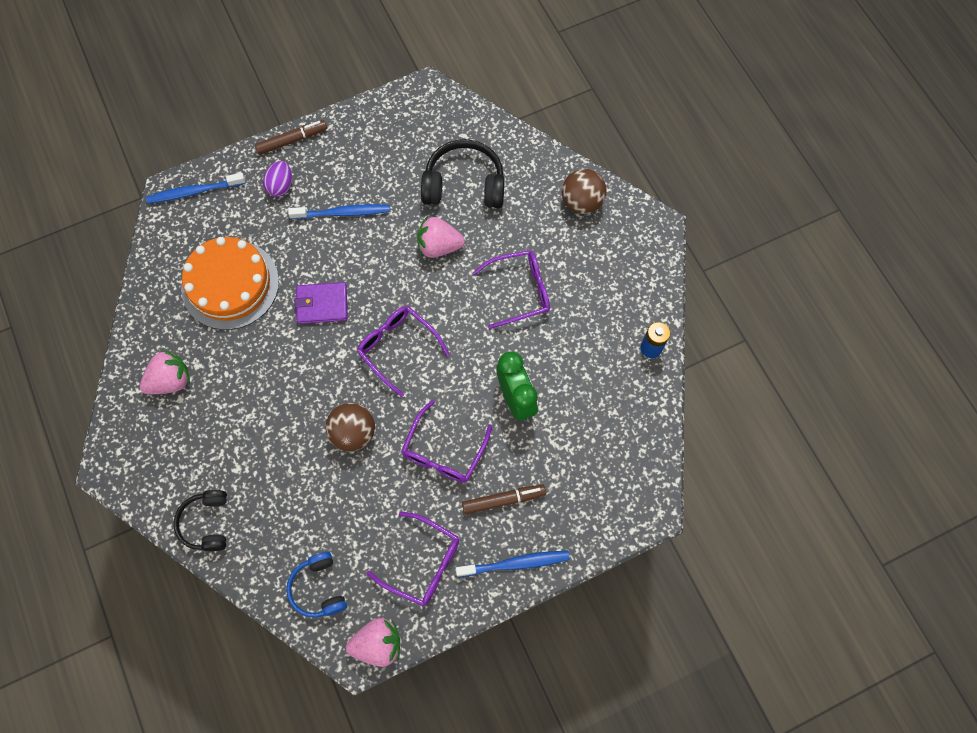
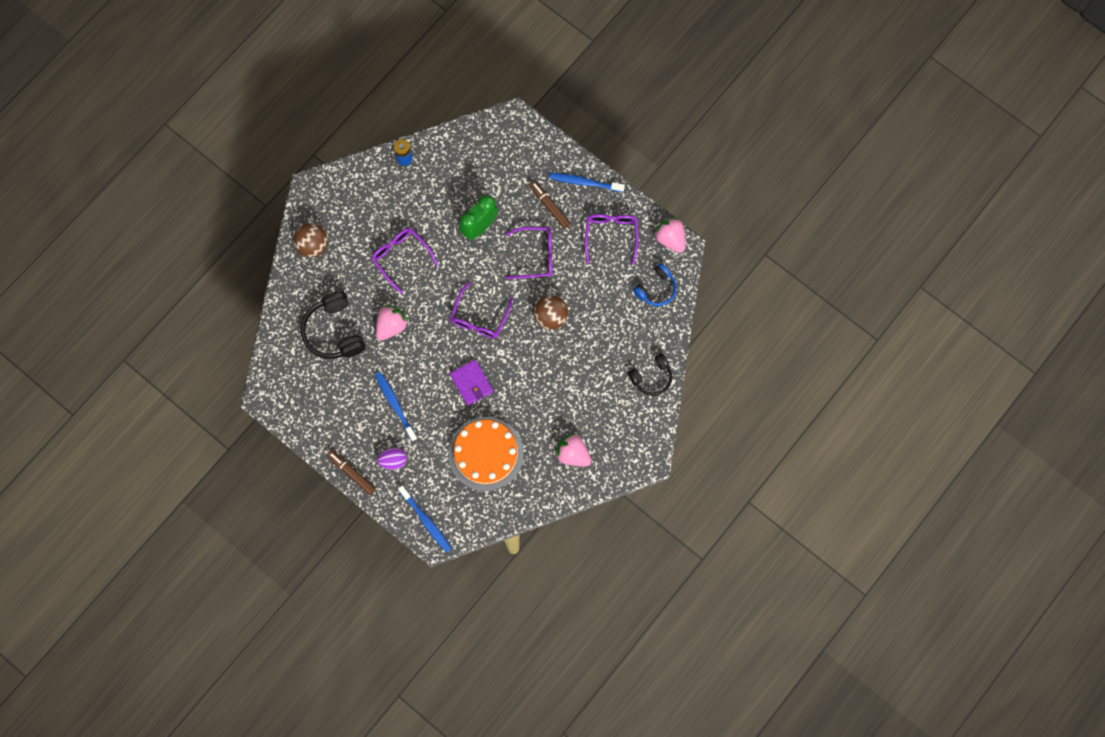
camera: 115 degrees left, 5 degrees up
pink strawberry [417,217,465,258] -> pink strawberry turned 120 degrees counterclockwise [376,305,408,341]
blue toothbrush [456,551,570,577] -> blue toothbrush turned 45 degrees counterclockwise [549,173,625,192]

